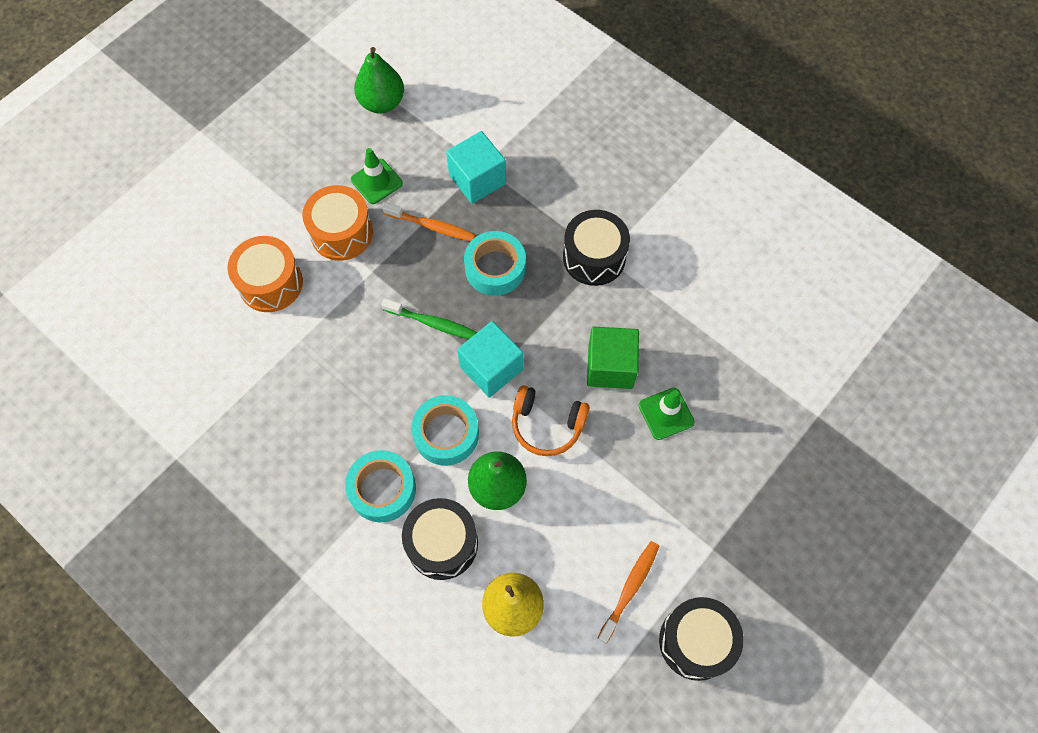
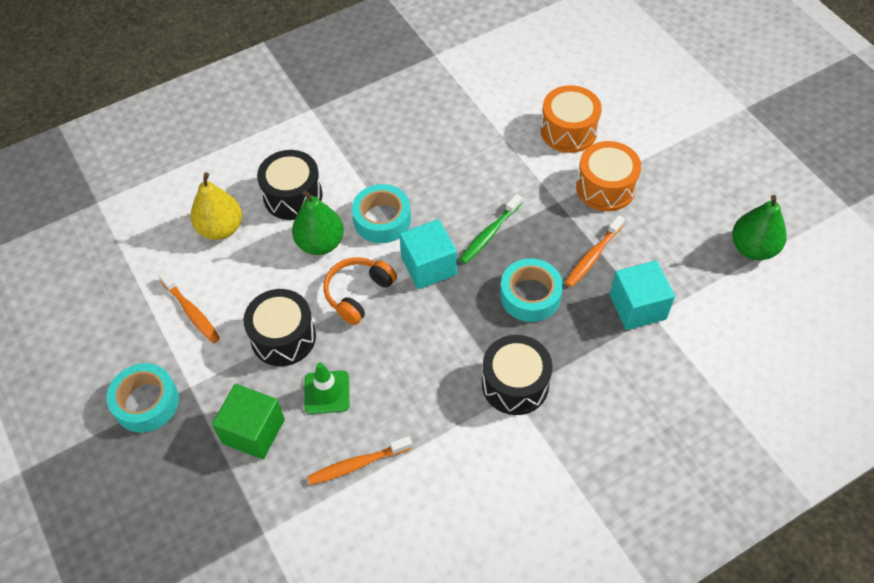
camera: 110 degrees right, 10 degrees down
turquoise tape [345,450,416,522] -> turquoise tape moved to [107,363,179,433]
green traffic cone [351,148,403,204] -> none
green cube [587,327,639,389] -> green cube moved to [212,384,285,459]
black drum [659,597,744,681] -> black drum moved to [243,289,316,366]
none -> orange toothbrush [307,436,412,485]

